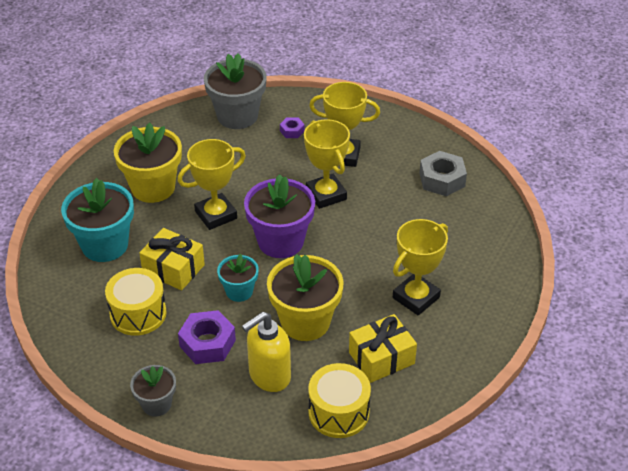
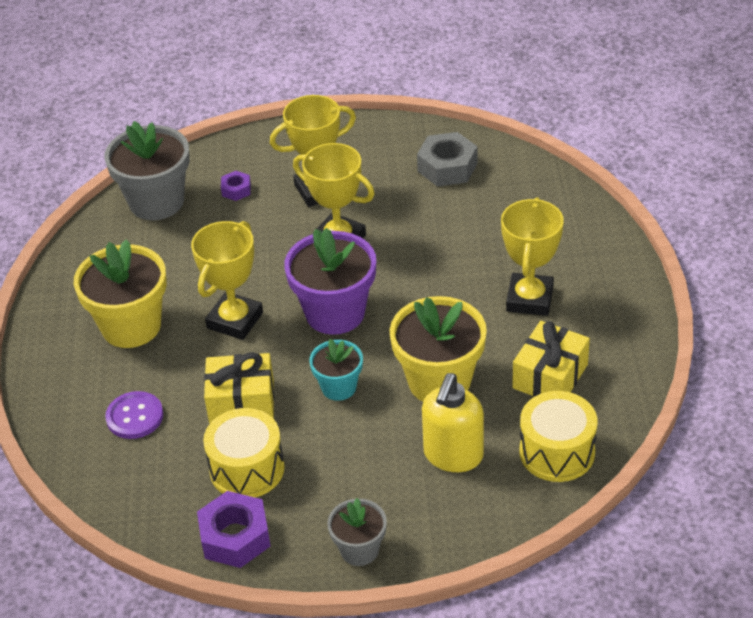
camera: 30 degrees left, 0 degrees up
turquoise flower pot [61,178,134,262] -> purple button [105,391,163,439]
purple nut [178,310,236,364] -> purple nut moved to [197,491,271,568]

